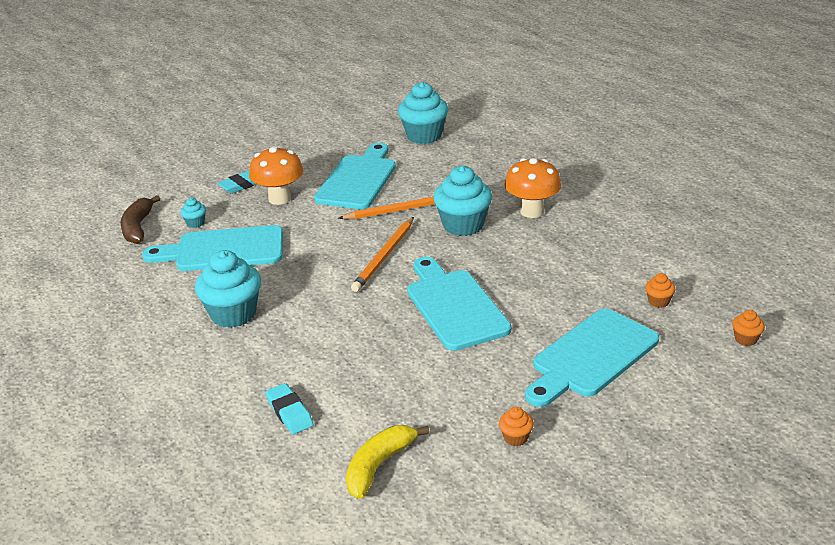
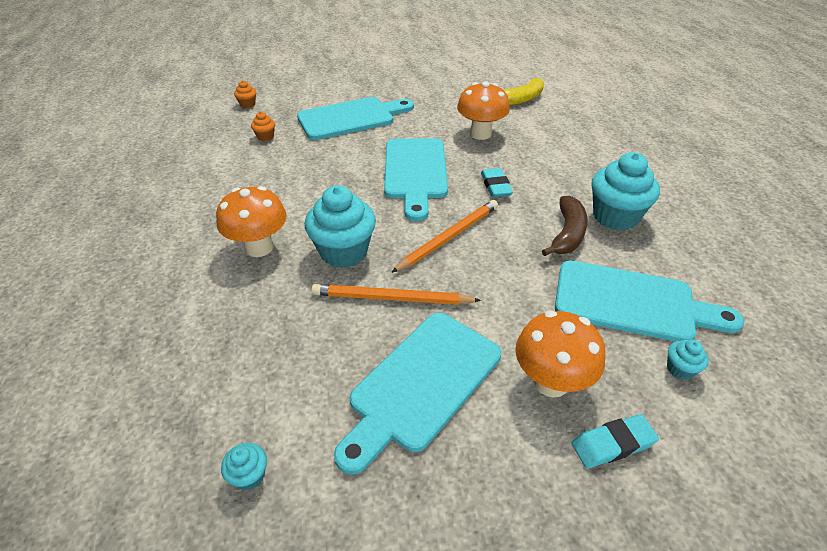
camera: 160 degrees left, 10 degrees up
brown banana [121,195,160,244] -> brown banana moved to [542,196,588,256]
turquoise eraser [265,383,314,434] -> turquoise eraser moved to [481,168,513,197]
turquoise cupcake [398,82,448,144] -> turquoise cupcake [221,443,267,491], size x0.45
orange cupcake [499,407,534,446] -> none
none -> orange mushroom [457,81,510,140]

